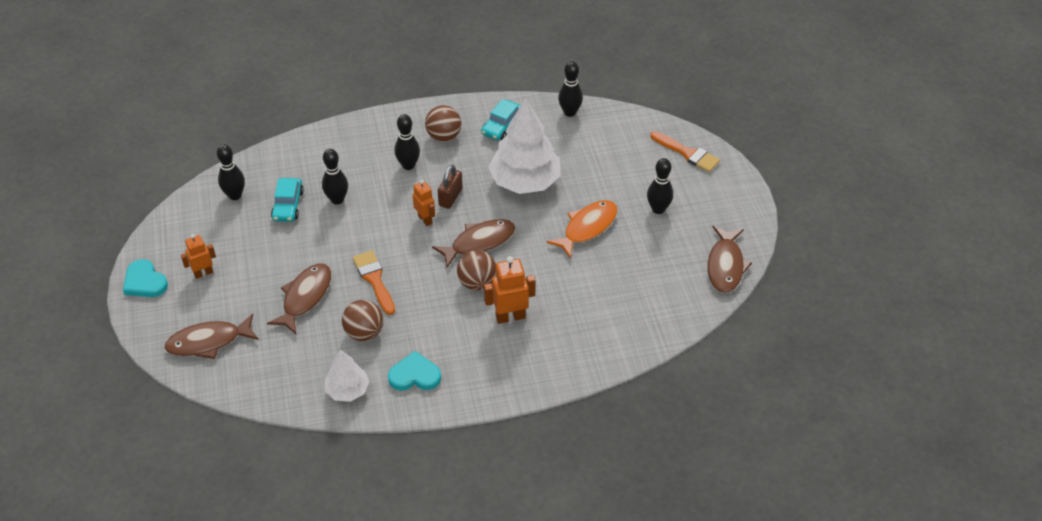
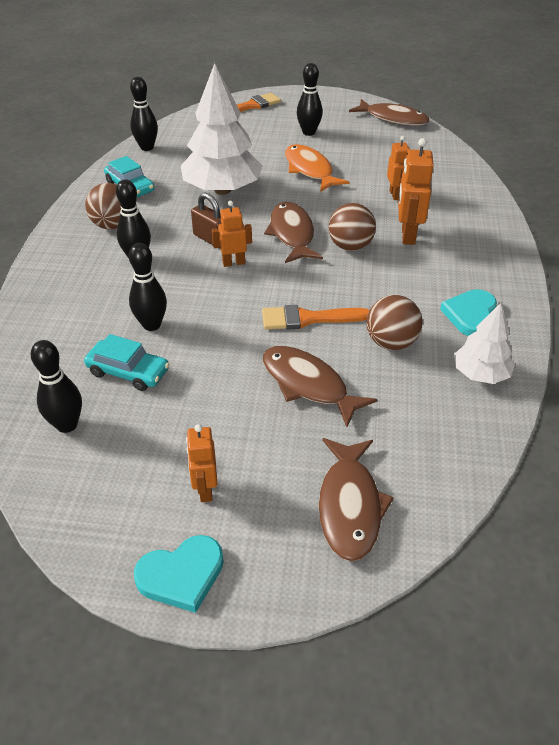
camera: 70 degrees left, 5 degrees down
none -> orange robot [387,136,410,200]

